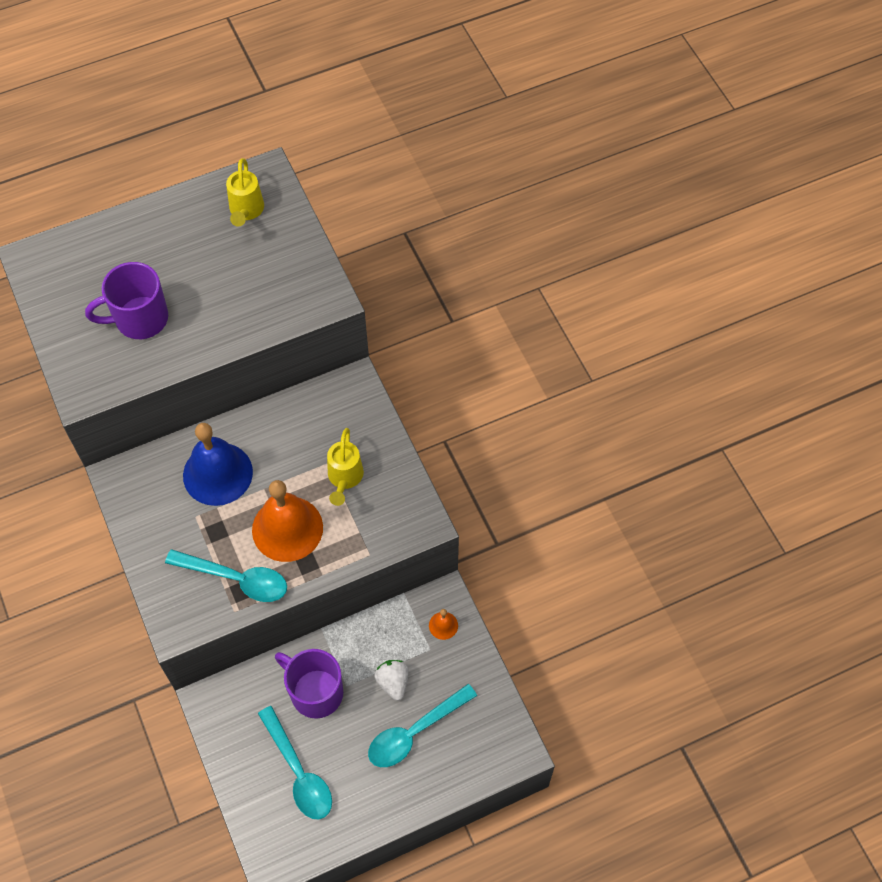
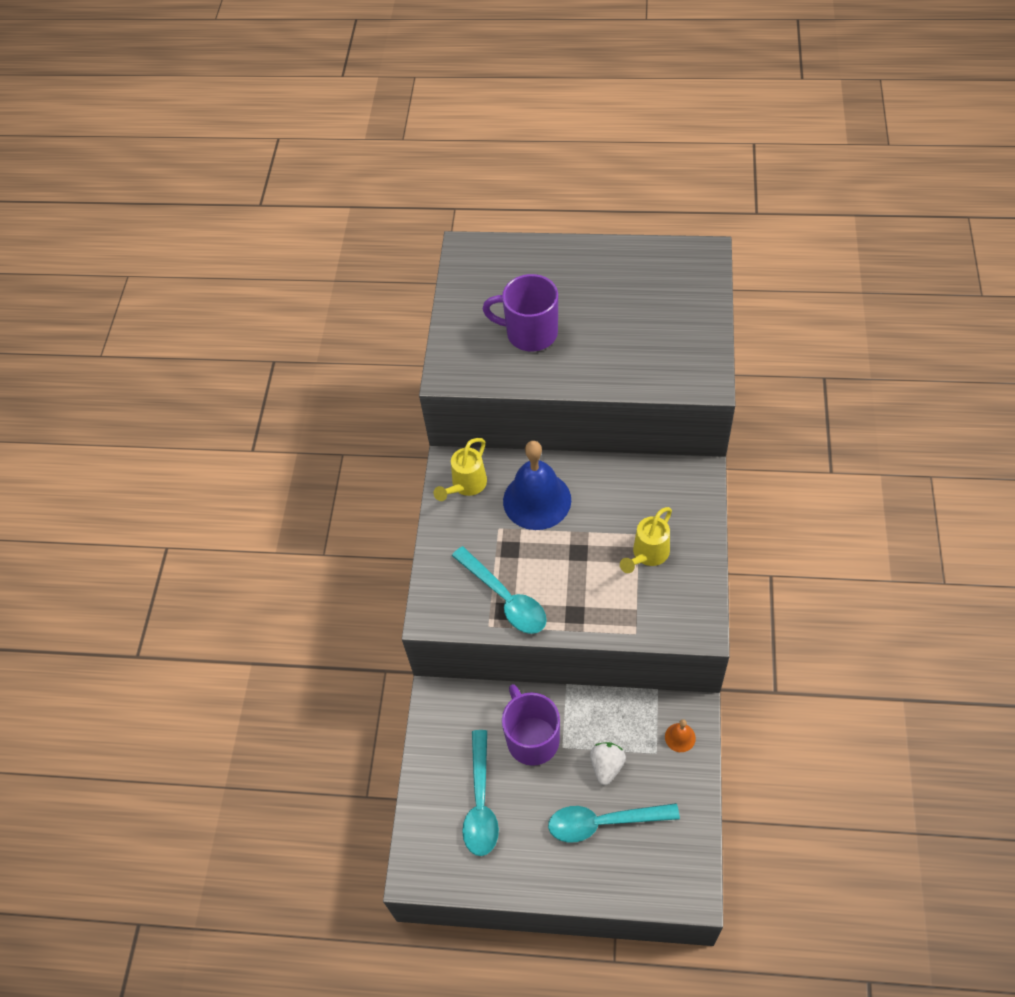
camera: 35 degrees right, 5 degrees down
yellow watering can [226,158,264,227] -> yellow watering can moved to [433,438,487,501]
orange bell [252,480,323,562] -> none

